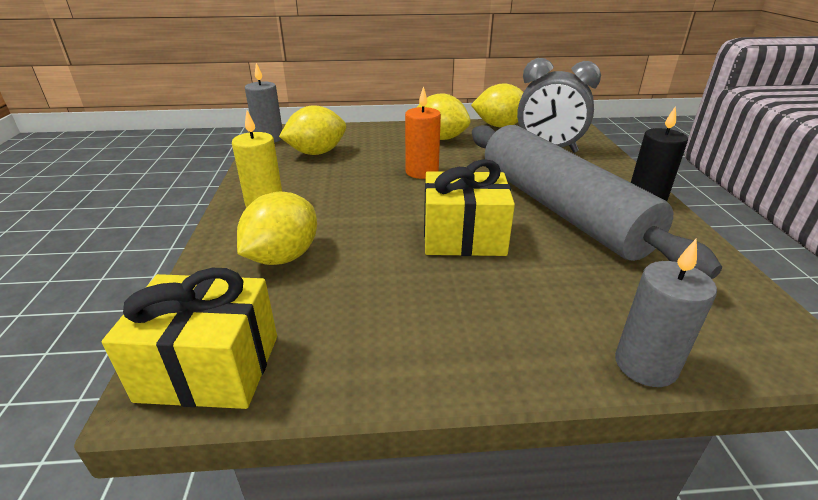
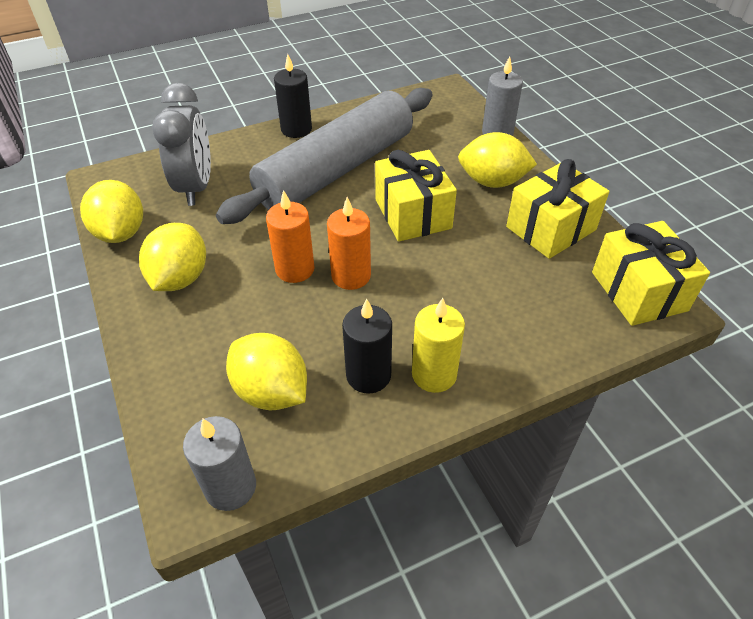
camera: 110 degrees left, 15 degrees up
yellow lemon [237,192,317,265] -> yellow lemon moved to [458,132,537,188]
none -> orange candle [327,197,371,290]
none -> black candle [342,299,392,394]
none -> yellow gift [506,159,609,259]

